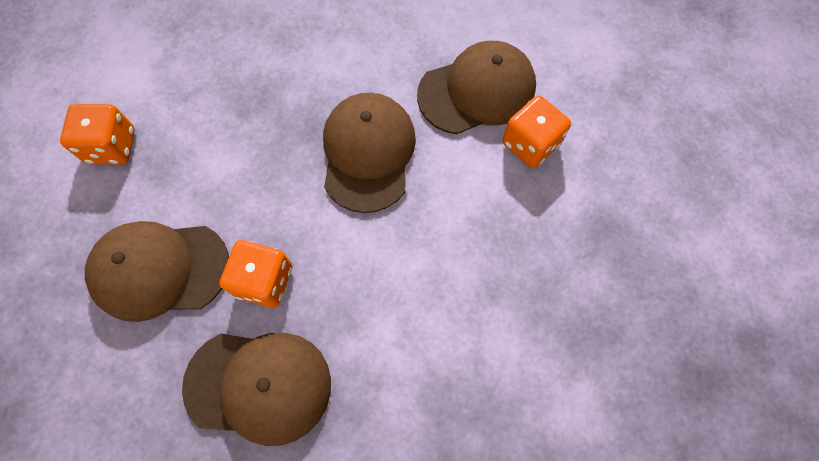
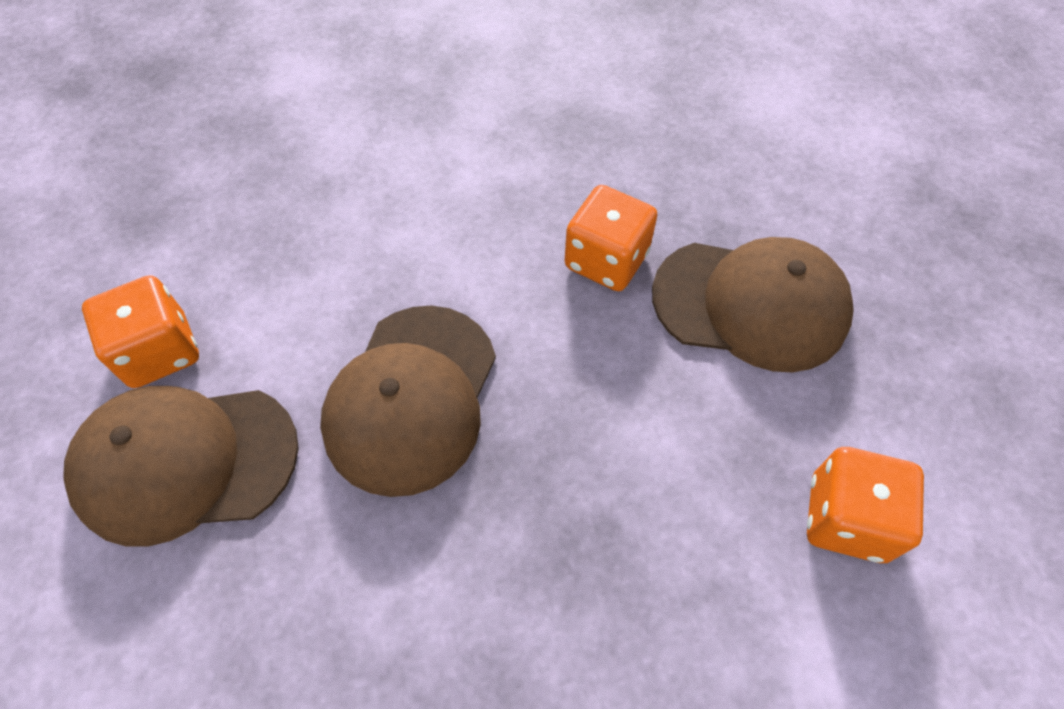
camera: 165 degrees left, 10 degrees down
brown cap [182,333,331,446] -> none

